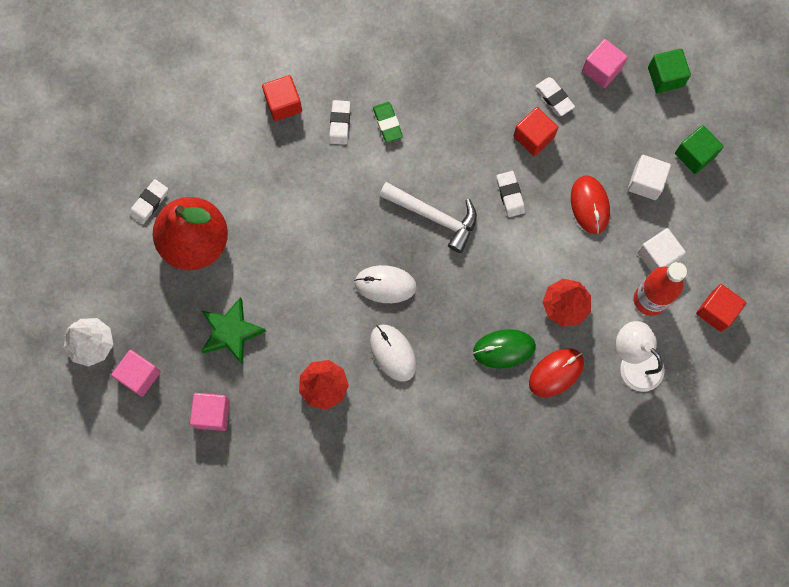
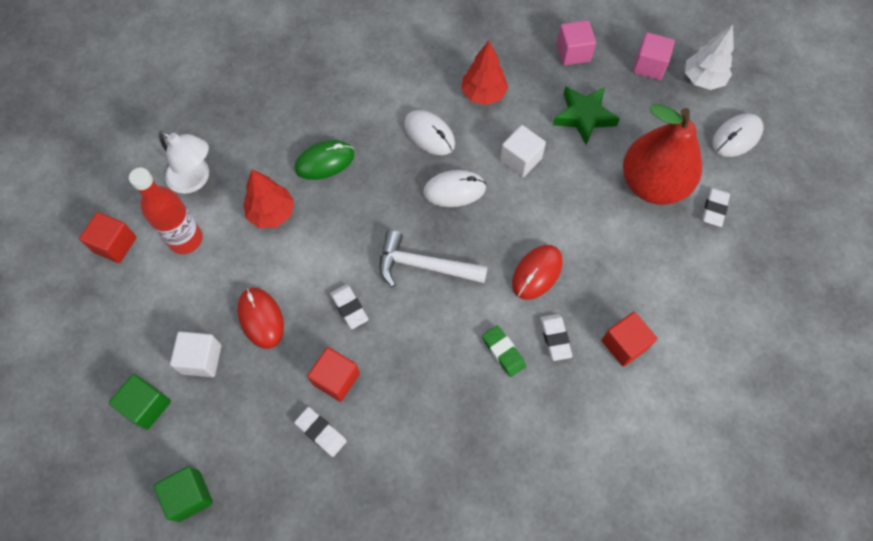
camera: 165 degrees right, 10 degrees down
red mouse [529,348,584,397] -> red mouse moved to [512,245,563,300]
pink cube [582,39,628,88] -> none
white cube [637,228,686,272] -> white cube moved to [500,125,546,177]
none -> white mouse [712,113,764,157]

